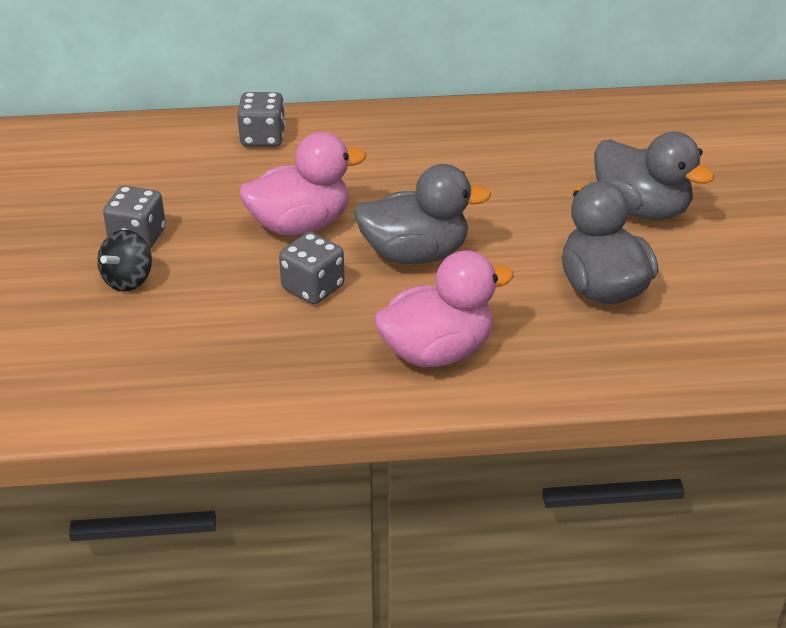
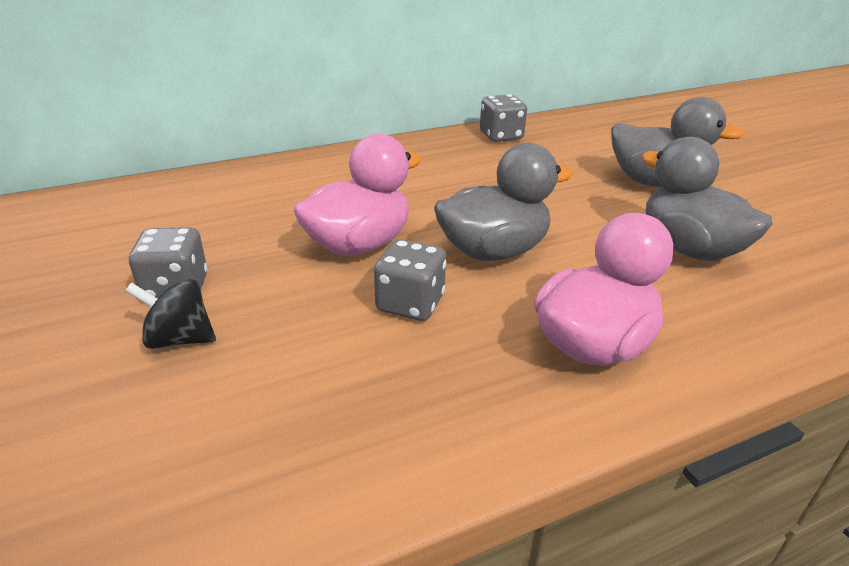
camera: 20 degrees left, 5 degrees down
black spinning top [97,230,152,292] -> black spinning top turned 90 degrees clockwise [125,279,216,349]
grey dice [237,92,285,147] -> grey dice moved to [480,94,527,142]

